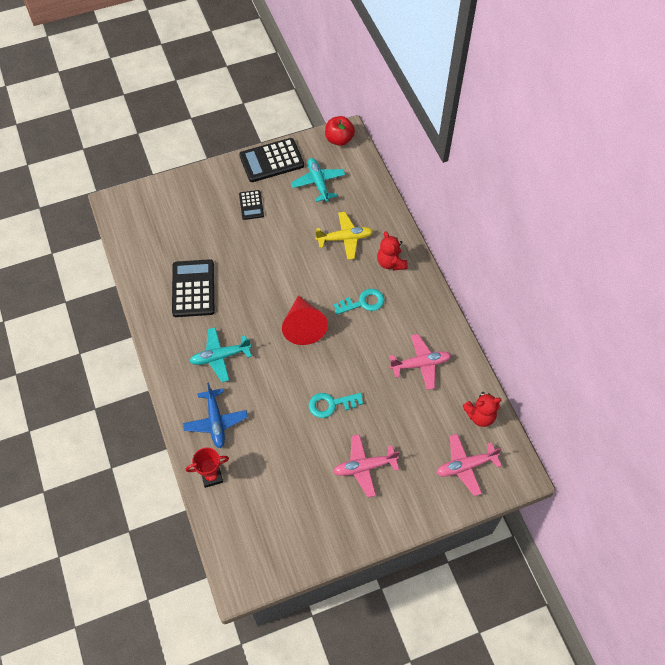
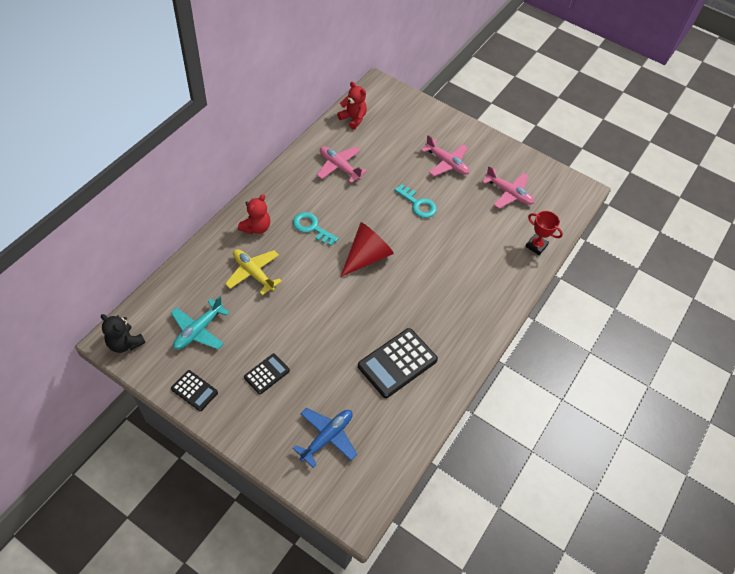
camera: 130 degrees left, 5 degrees down
blue plane [183,383,248,448] -> blue plane moved to [293,408,357,468]
turquoise plane [189,327,252,382] -> none
black calculator [239,138,304,182] -> black calculator [171,370,218,411], size x0.55
red apple [325,116,355,146] -> black teddy bear [101,314,146,353]
pink plane [436,434,502,496] -> pink plane moved to [482,166,534,209]

